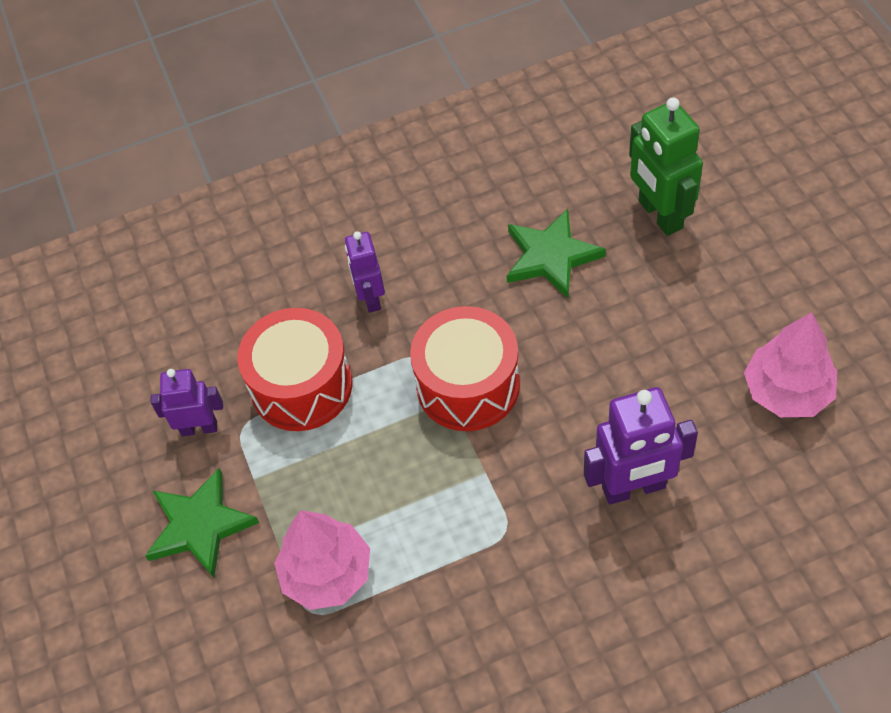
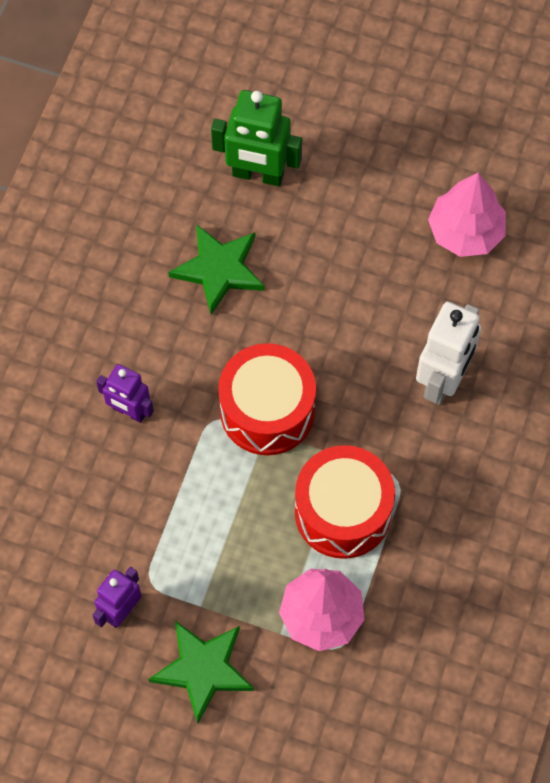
camera: 55 degrees left, 10 degrees up
red drum [238,308,353,431] -> red drum moved to [295,445,395,559]
purple robot [584,387,698,505] -> white robot [416,302,481,405]

